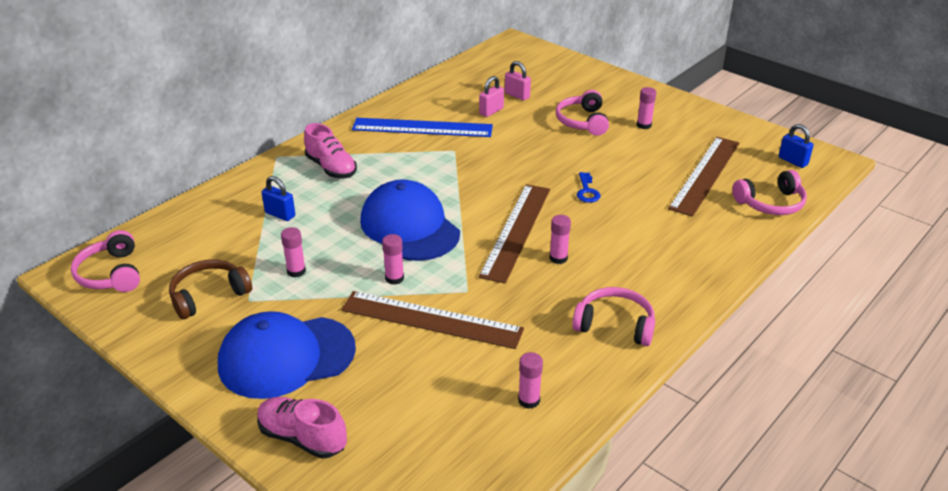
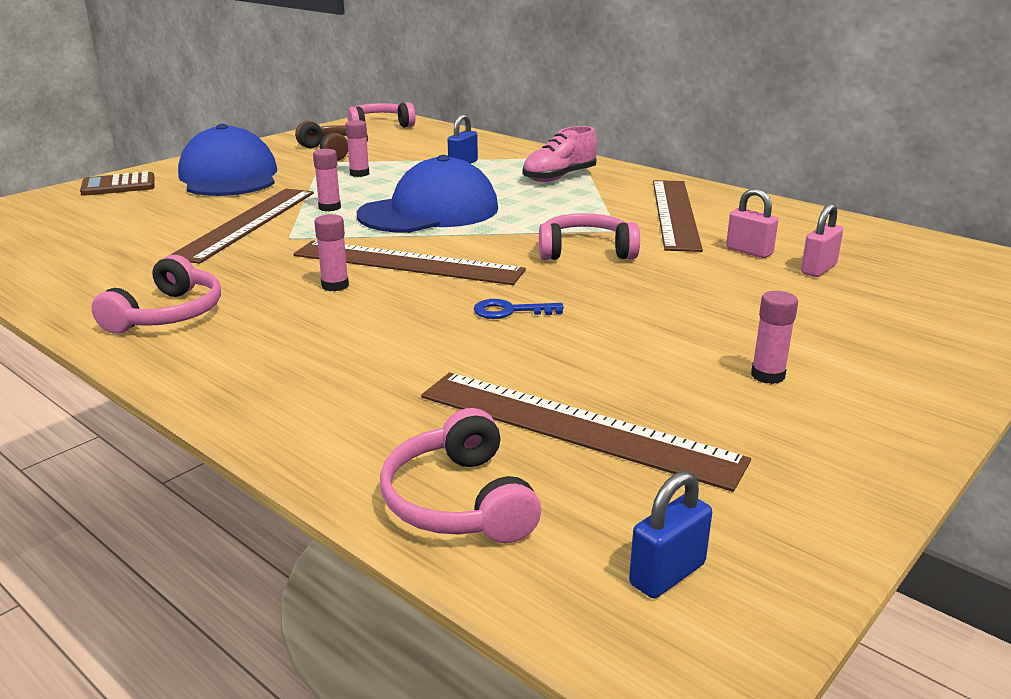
camera: 90 degrees right, 10 degrees down
pink shoe [257,397,347,459] -> brown calculator [80,171,155,196]
blue ruler [352,118,493,137] -> brown ruler [653,180,703,252]
pink glue stick [518,352,543,409] -> none
pink headphones [556,90,609,136] -> pink headphones moved to [539,213,640,260]

